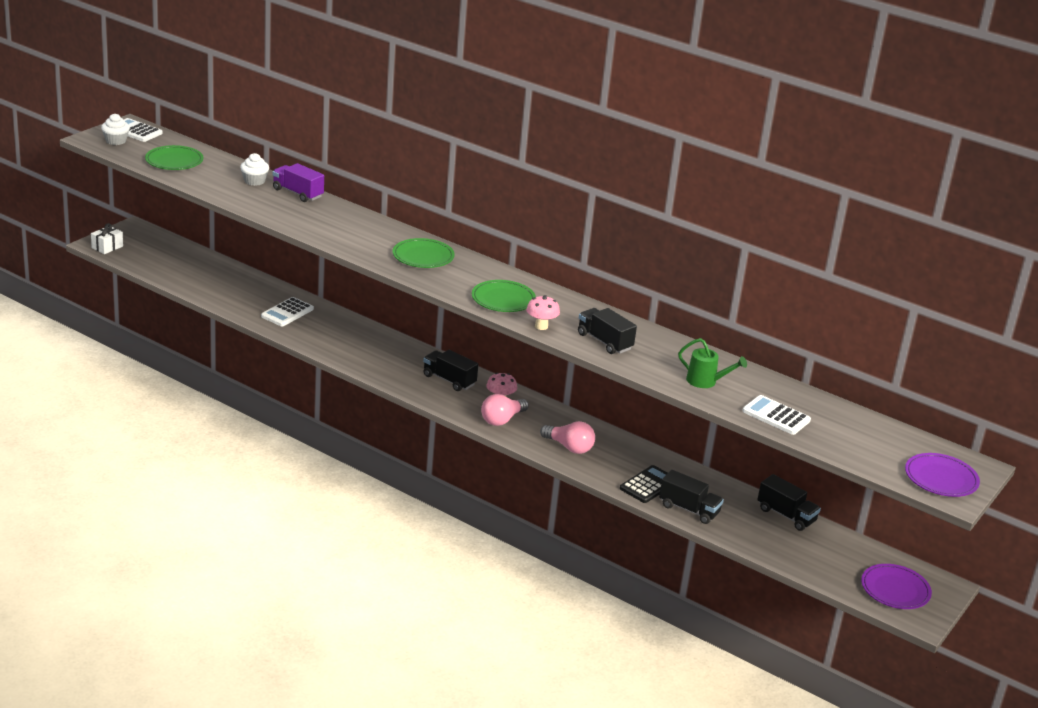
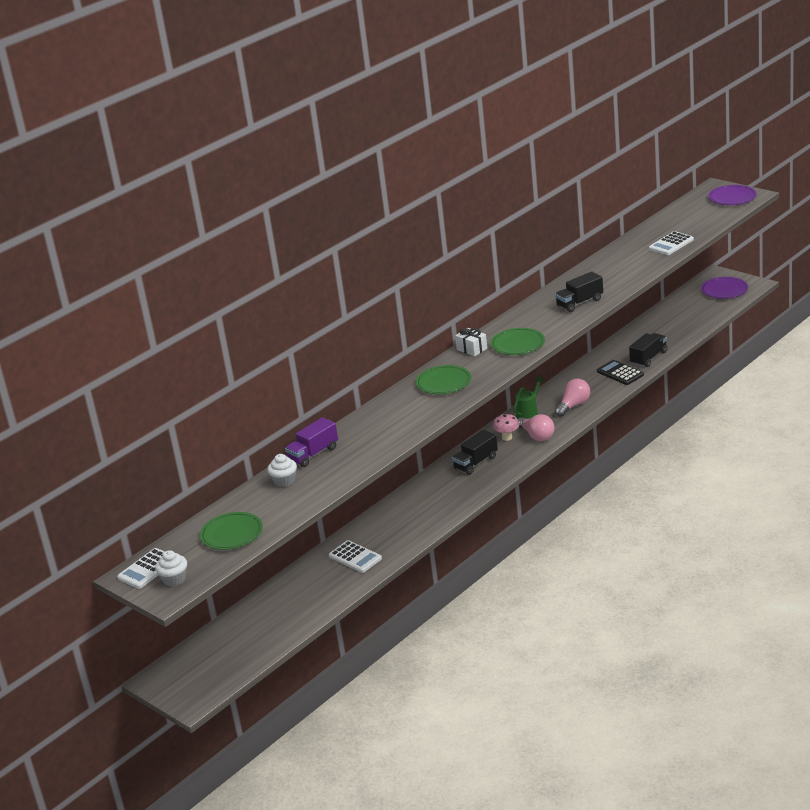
camera: 75 degrees left, 0 degrees up
white gift [91,223,123,254] -> white gift moved to [455,328,487,356]
pink mushroom [526,295,560,330] -> none
green watering can [678,338,747,388] -> green watering can moved to [514,376,544,419]
black truck [757,474,821,531] -> none

